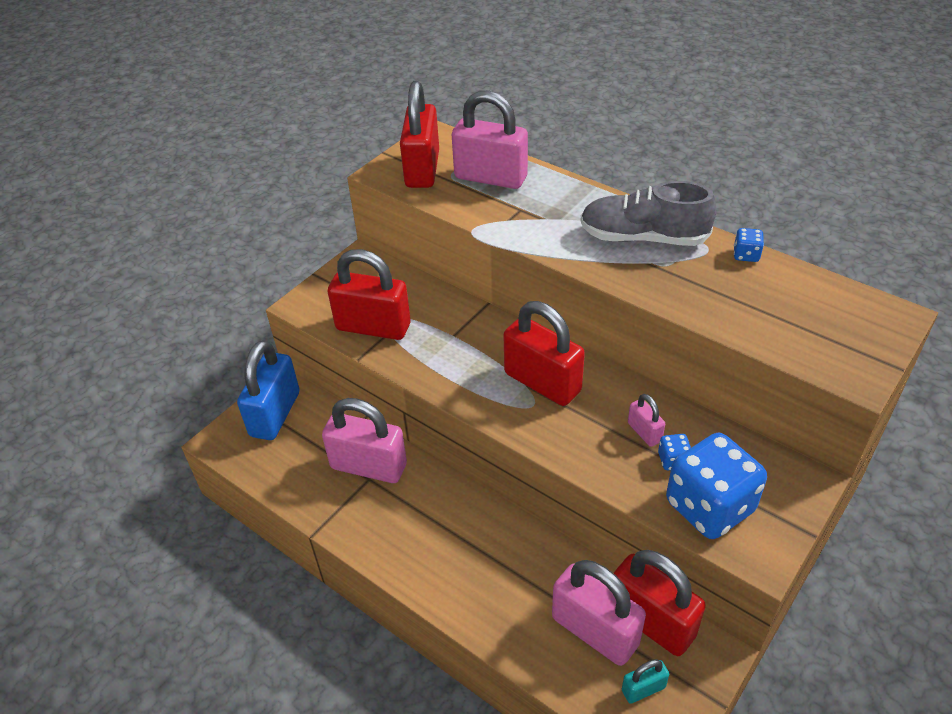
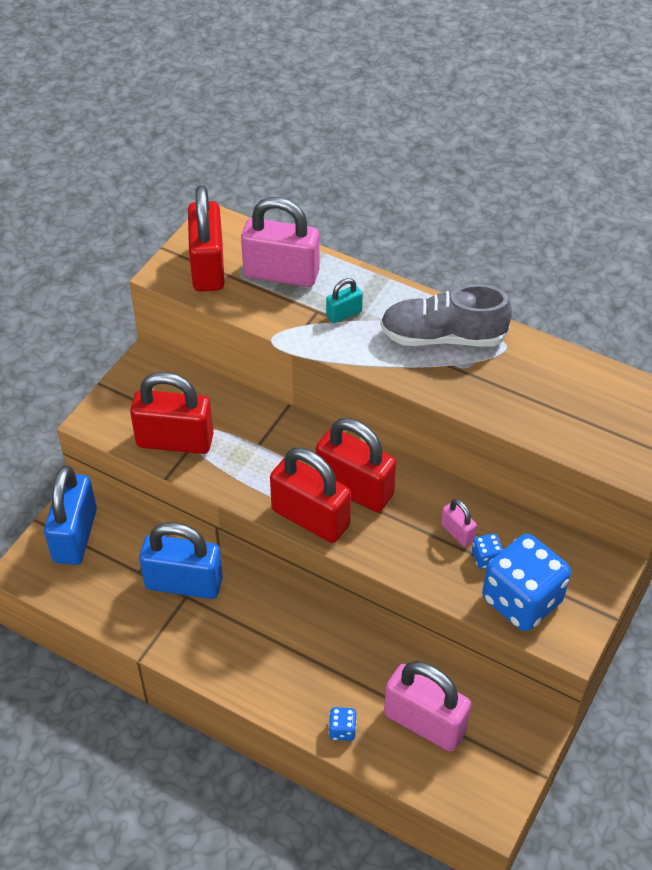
camera: 10 degrees left, 5 degrees up
pink padlock [322,398,407,483] -> blue padlock [139,522,223,599]
red padlock [614,550,706,656] -> red padlock moved to [270,447,351,543]
turquoise padlock [622,659,669,704] -> turquoise padlock moved to [326,278,363,323]
blue dice [734,228,764,262] -> blue dice moved to [329,707,357,741]

